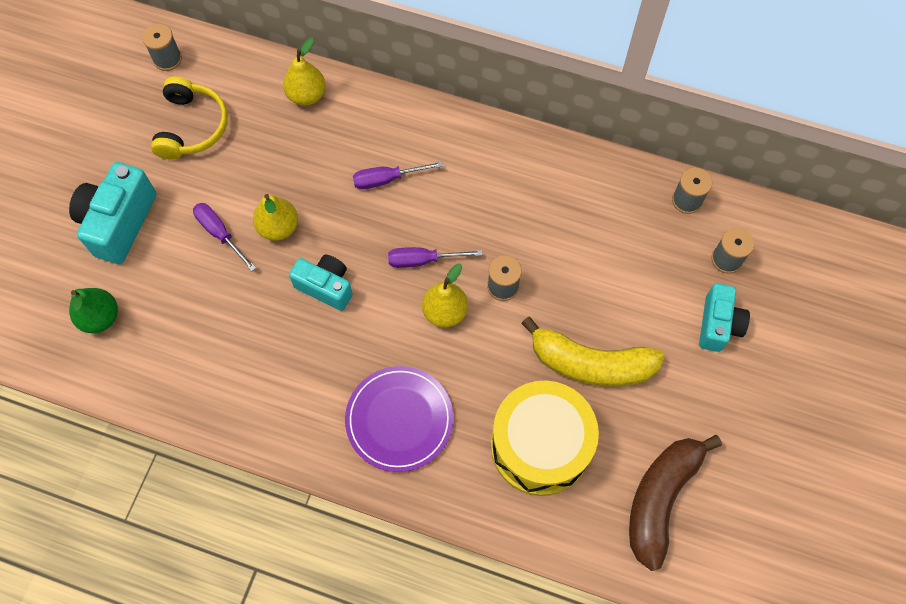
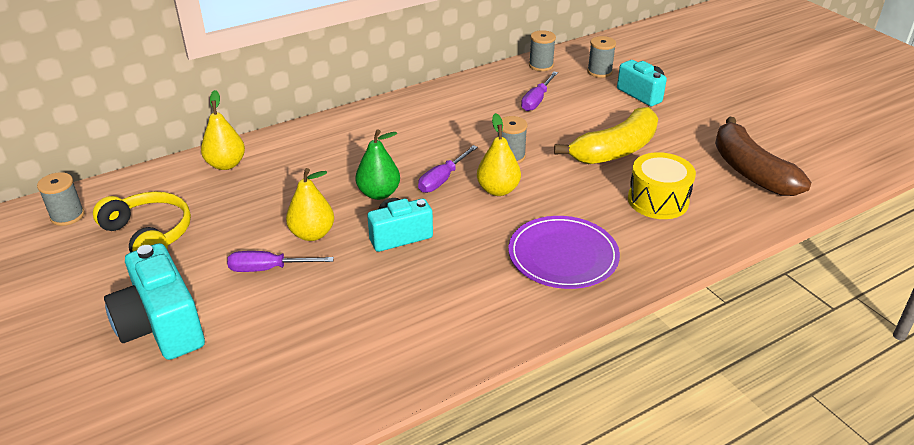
camera: 50 degrees left, 30 degrees down
green pear [69,288,118,333] -> green pear moved to [355,129,400,200]
purple screwdriver [353,161,443,189] -> purple screwdriver moved to [521,72,558,111]
yellow drum [491,381,599,496] -> yellow drum [628,152,696,219], size x0.65

